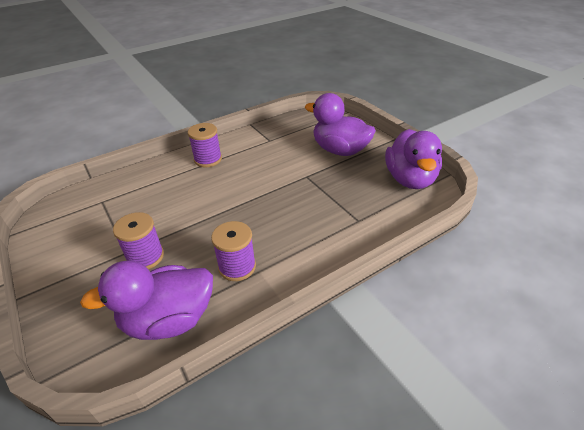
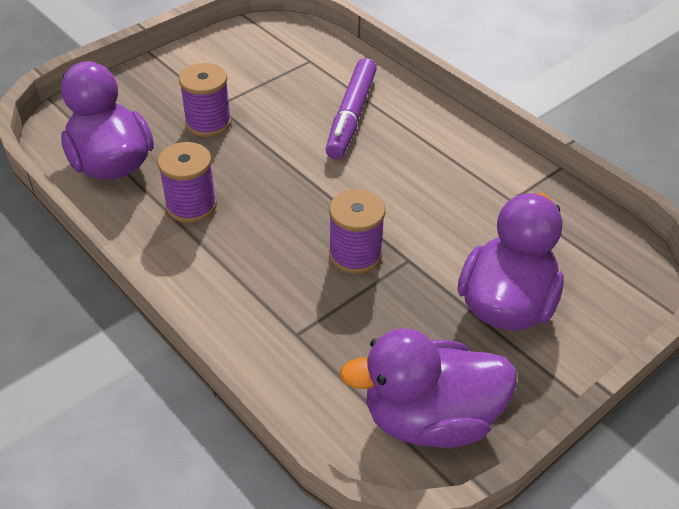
camera: 80 degrees right, 5 degrees up
purple spool [188,123,222,167] -> purple spool moved to [329,189,385,274]
none -> purple marker [325,58,377,159]

